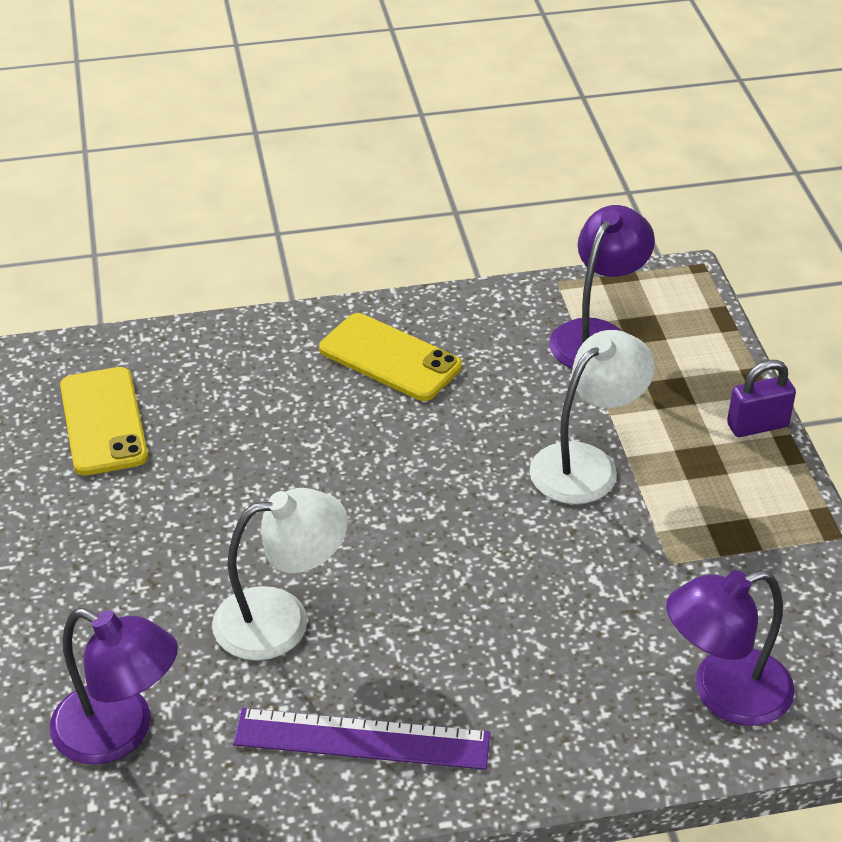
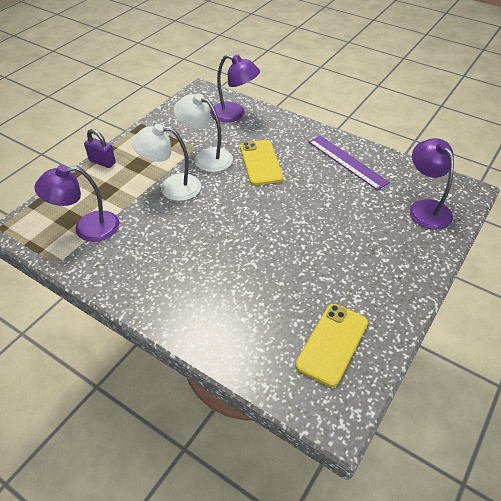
camera: 135 degrees left, 5 degrees up
white lamp [212,488,348,661] -> white lamp moved to [174,93,233,172]
yellow phone [319,313,462,401] -> yellow phone moved to [240,140,283,185]

